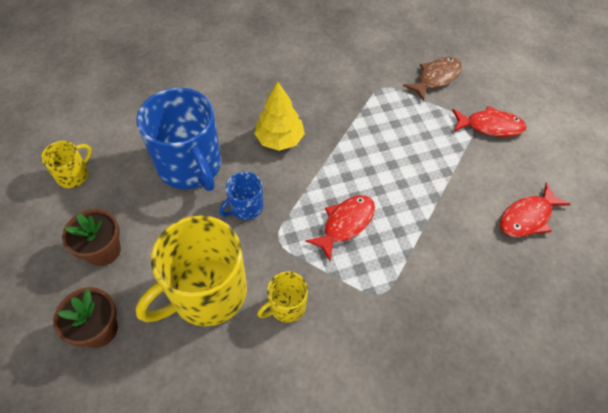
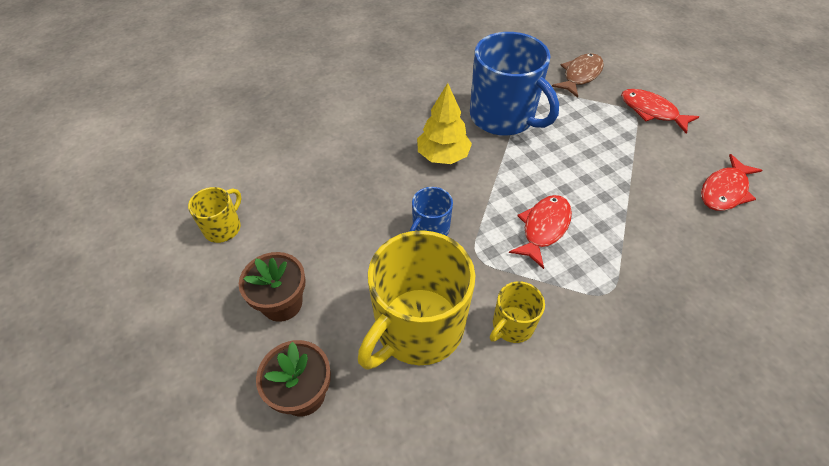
camera: 10 degrees left, 5 degrees down
blue mug [136,88,221,191] -> blue mug moved to [470,32,559,136]
red fish [452,106,526,137] -> red fish turned 135 degrees counterclockwise [621,89,700,134]

